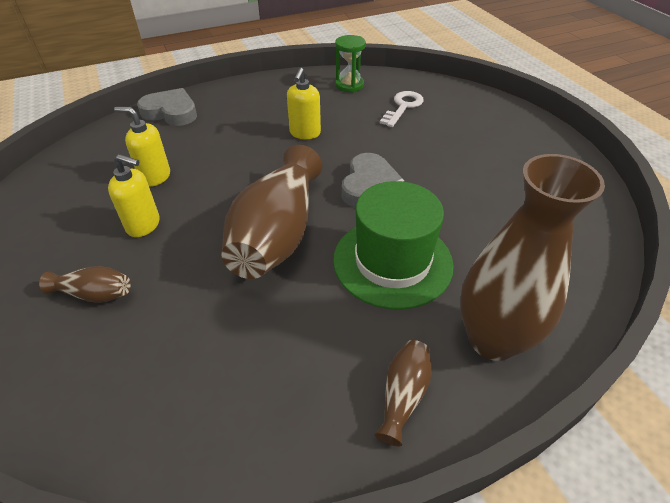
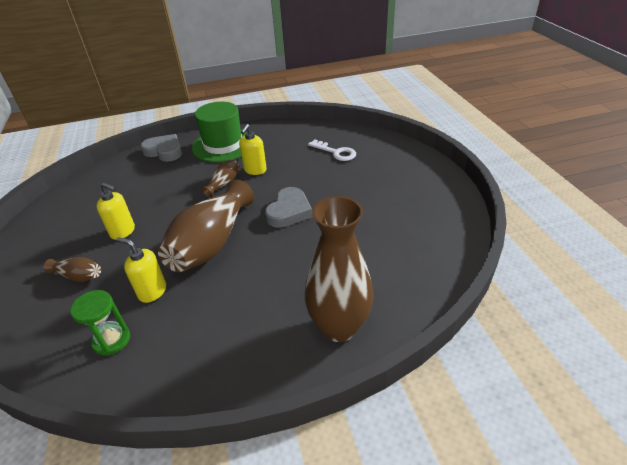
camera: 10 degrees right, 5 degrees down
yellow soap dispenser [114,107,170,187] -> yellow soap dispenser moved to [116,237,166,303]
green hat [333,181,454,310] -> green hat moved to [192,102,246,162]
green hourglass [335,35,366,92] -> green hourglass moved to [70,290,130,356]
brown vase [375,340,432,446] -> brown vase moved to [202,159,239,197]
white key [380,91,424,127] -> white key turned 90 degrees clockwise [308,140,356,161]

